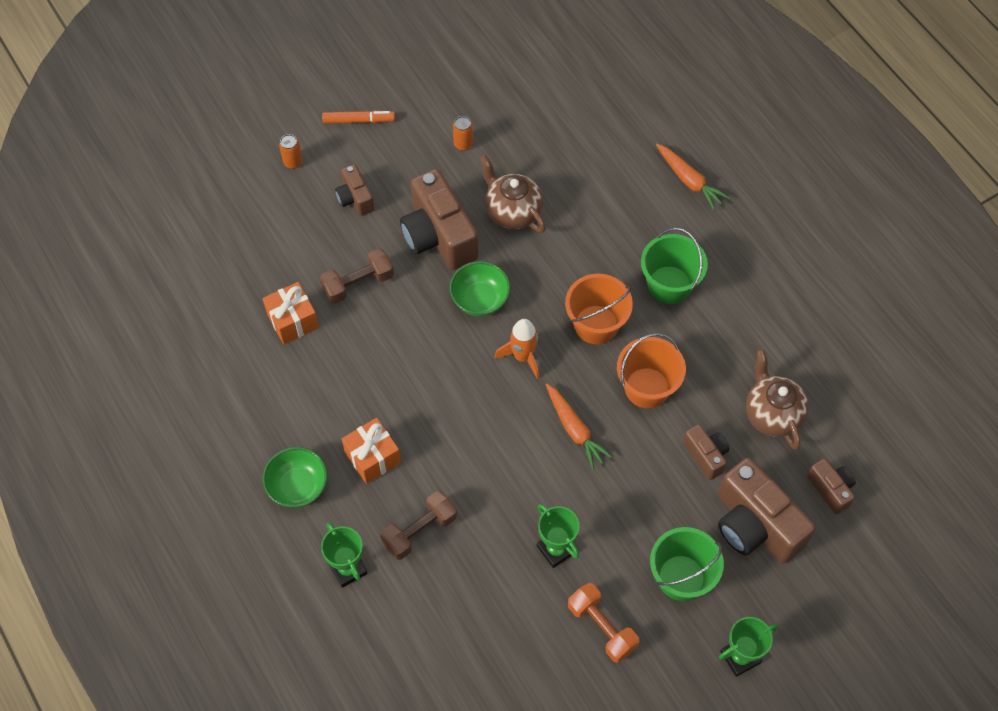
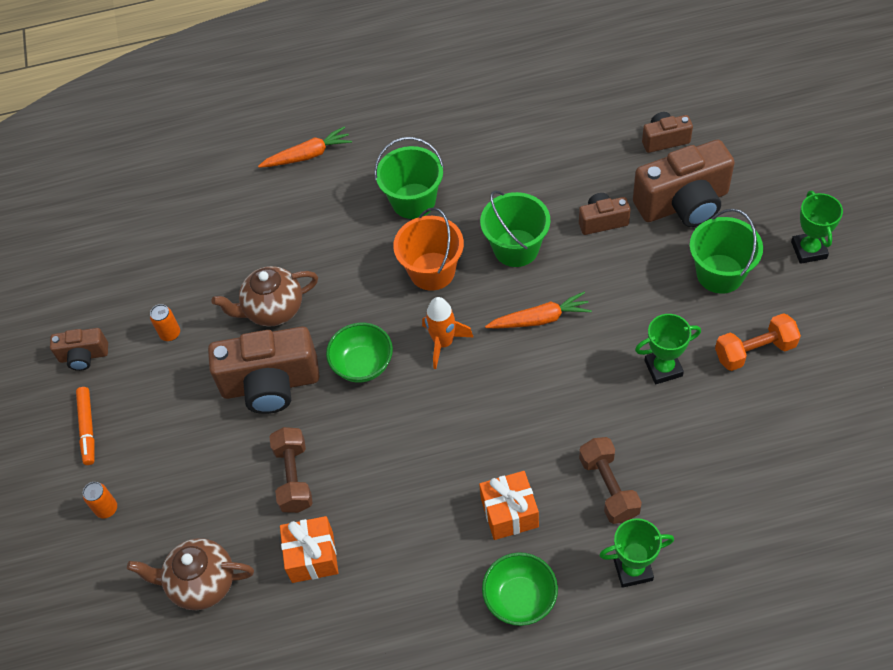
camera: 65 degrees left, 5 degrees down
orange marker [322,111,395,124] -> orange marker turned 150 degrees clockwise [76,387,95,465]
brown camera [335,164,374,216] -> brown camera moved to [50,328,108,371]
orange bucket [617,333,686,408] -> green bucket [480,190,550,267]
brown teapot [746,349,809,450] -> brown teapot moved to [127,538,254,610]

